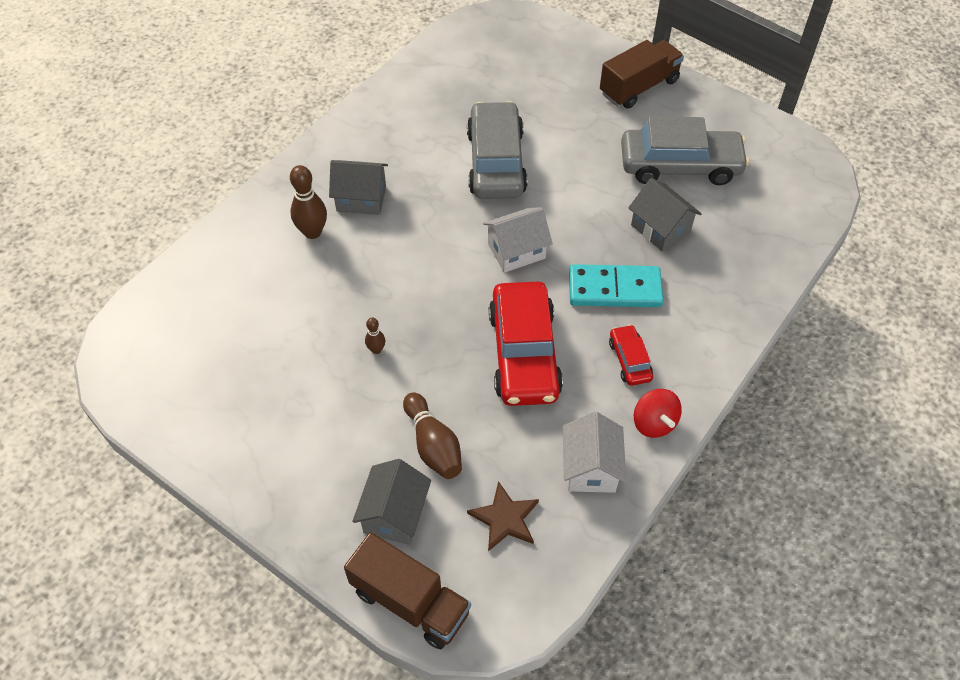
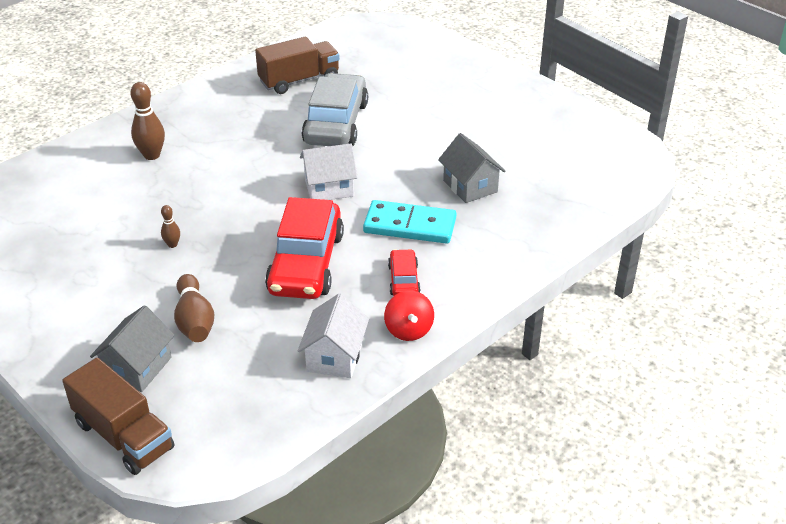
camera: 10 degrees right, 15 degrees down
grey house [329,160,388,215] -> none
brown star [467,481,539,551] -> none
brown truck [600,40,684,109] -> brown truck moved to [255,37,340,94]
grey car [621,116,749,185] -> none

